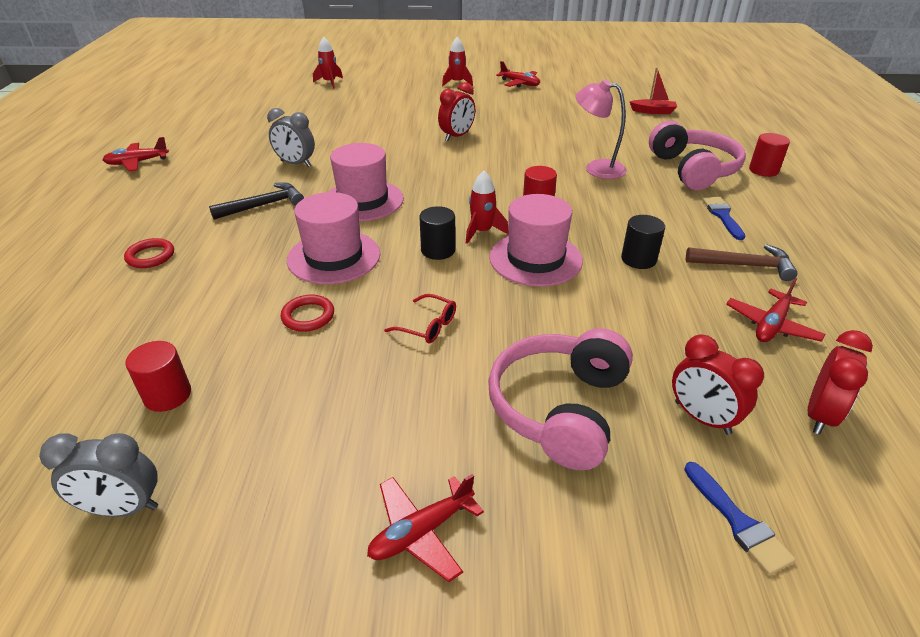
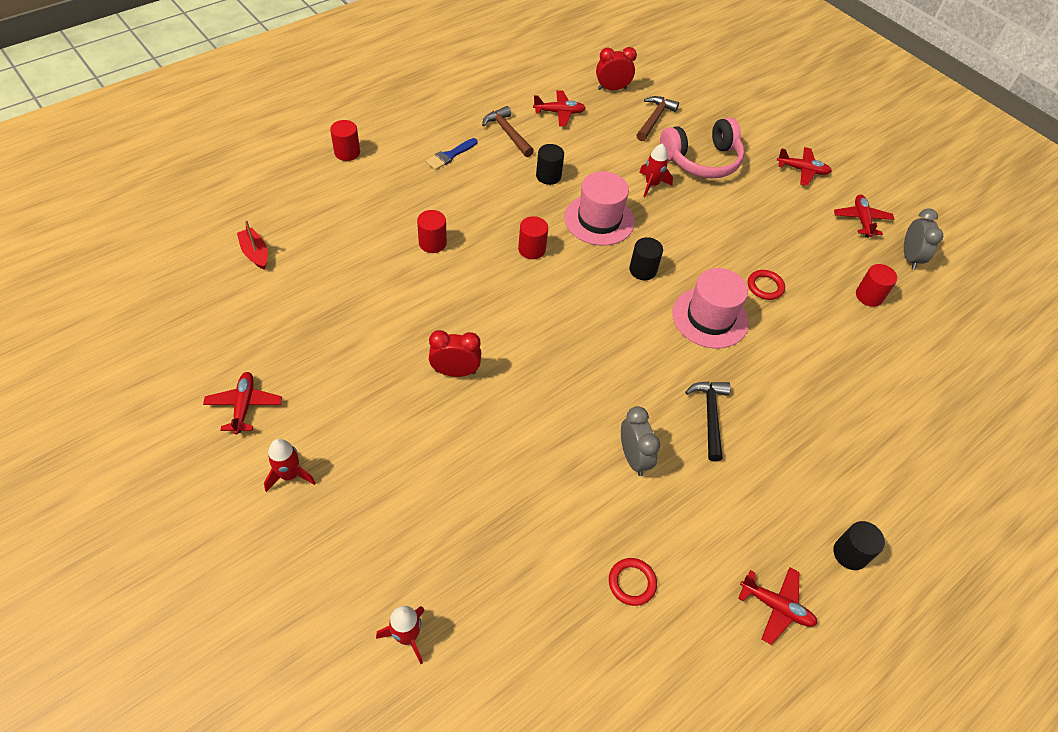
camera: 135 degrees left, 15 degrees up
grey clock [39,433,158,517] -> grey clock turned 45 degrees clockwise [904,208,943,270]
red ring [124,238,174,268] -> red ring moved to [609,558,657,606]
black hammer [209,182,304,220] -> black hammer turned 75 degrees clockwise [685,382,731,462]
pink hat [328,143,404,222] -> none
red glasses [384,294,456,343] -> none
red rocket [466,171,509,244] -> red rocket moved to [639,144,673,197]
pink lamp [576,79,627,179] -> red cylinder [417,210,447,253]
pink headphones [649,121,746,190] -> none
red clock [672,335,764,435] -> brown hammer [636,96,679,141]
blue brush [684,462,796,575] -> none
none -> red plane [834,195,894,238]
none -> black cylinder [834,521,885,570]

